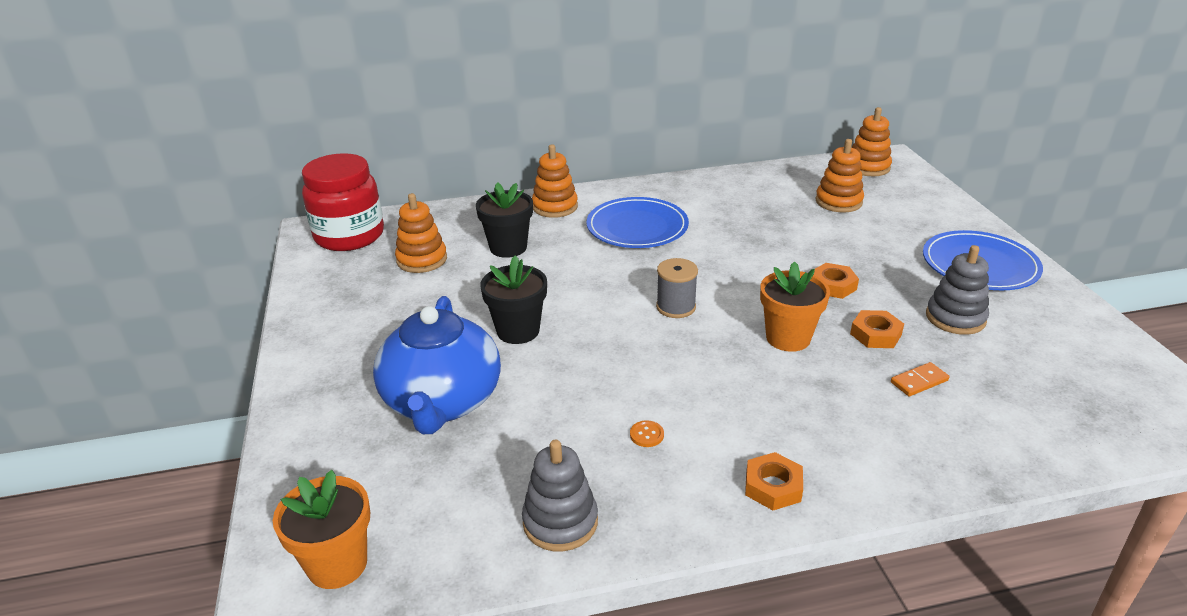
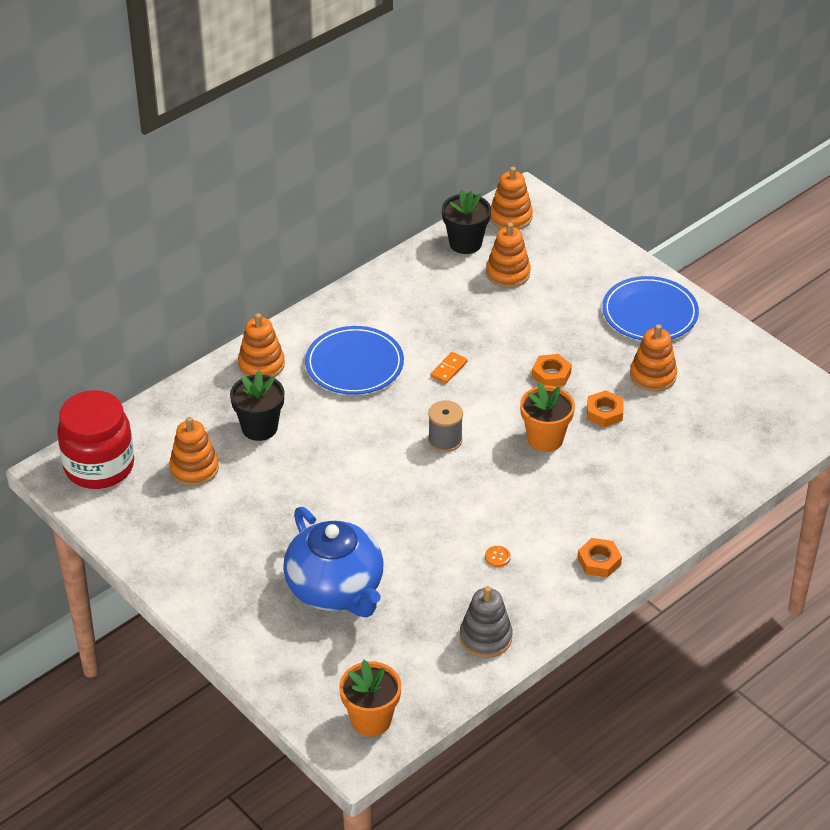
camera: 30 degrees left, 10 degrees up
black flower pot [480,255,547,344] -> black flower pot moved to [442,190,491,254]
orange domino [891,362,949,396] -> orange domino moved to [430,352,467,384]
grey stacking toy [926,245,989,335] -> orange stacking toy [630,324,677,392]

